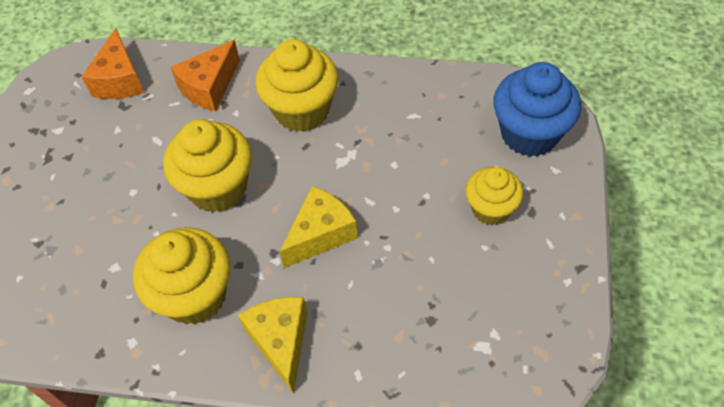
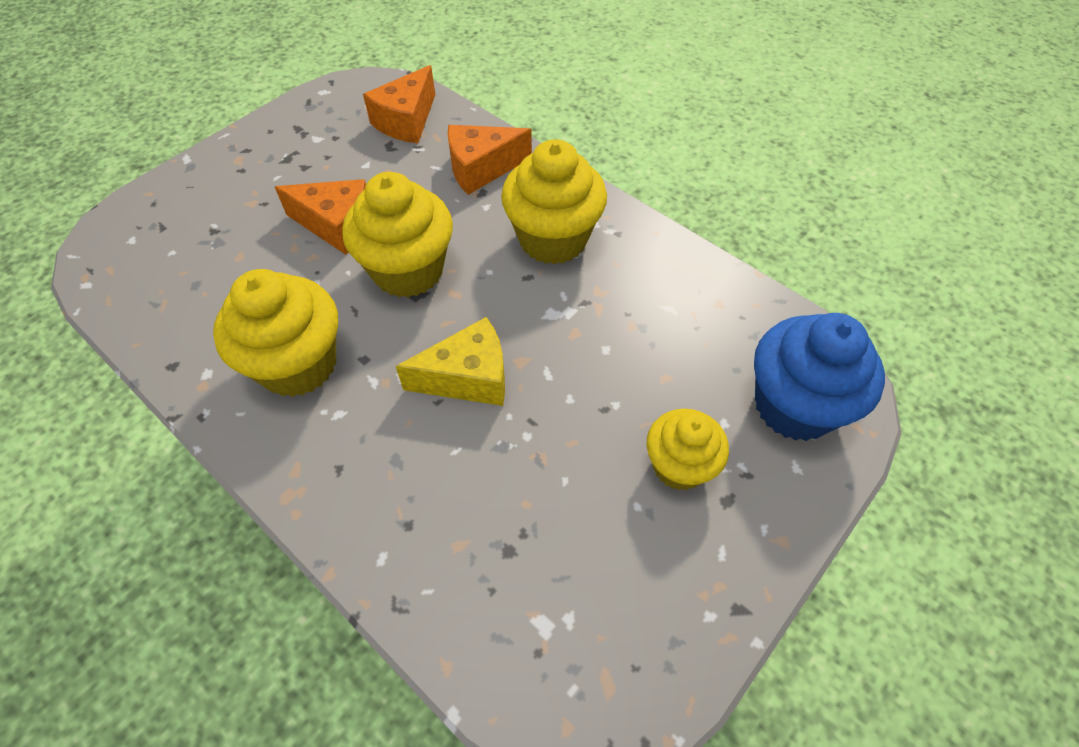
camera: 30 degrees right, 0 degrees up
yellow cheese [238,297,307,394] -> none
none -> orange cheese [275,179,366,255]

